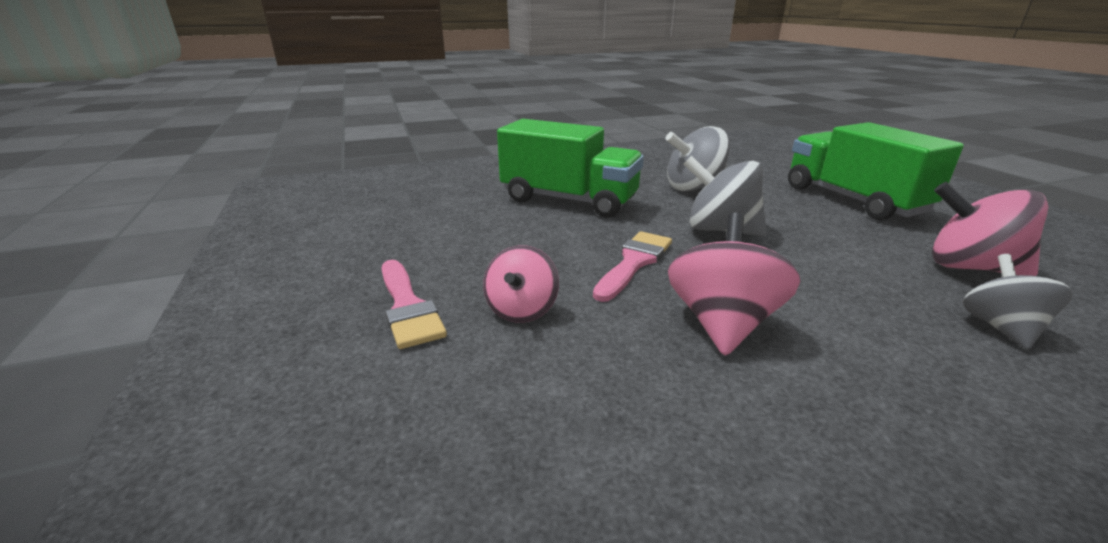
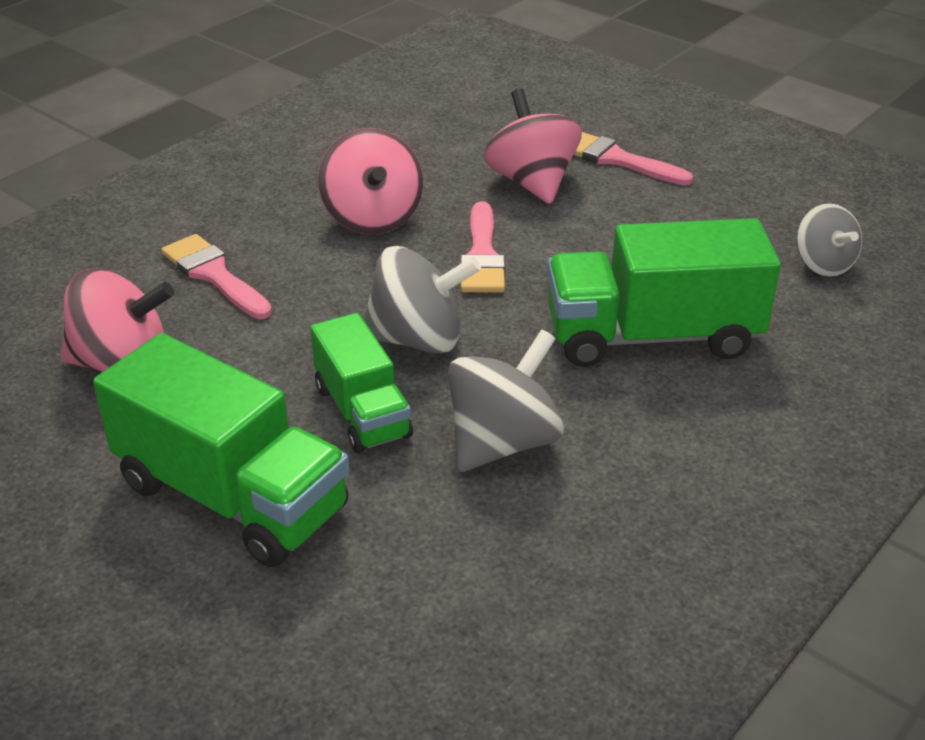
camera: 150 degrees right, 10 degrees up
pink spinning top [483,245,559,323] -> pink spinning top [484,88,582,204], size x1.52
grey spinning top [963,254,1073,350] -> grey spinning top moved to [796,203,862,277]
none -> pink brush [161,234,272,319]
none -> green truck [310,313,413,453]

